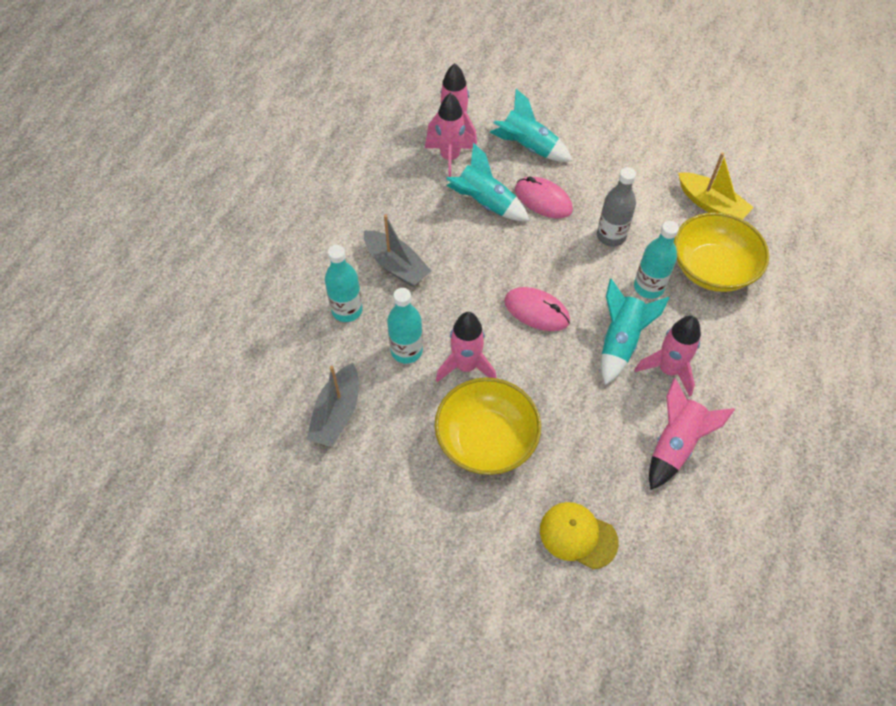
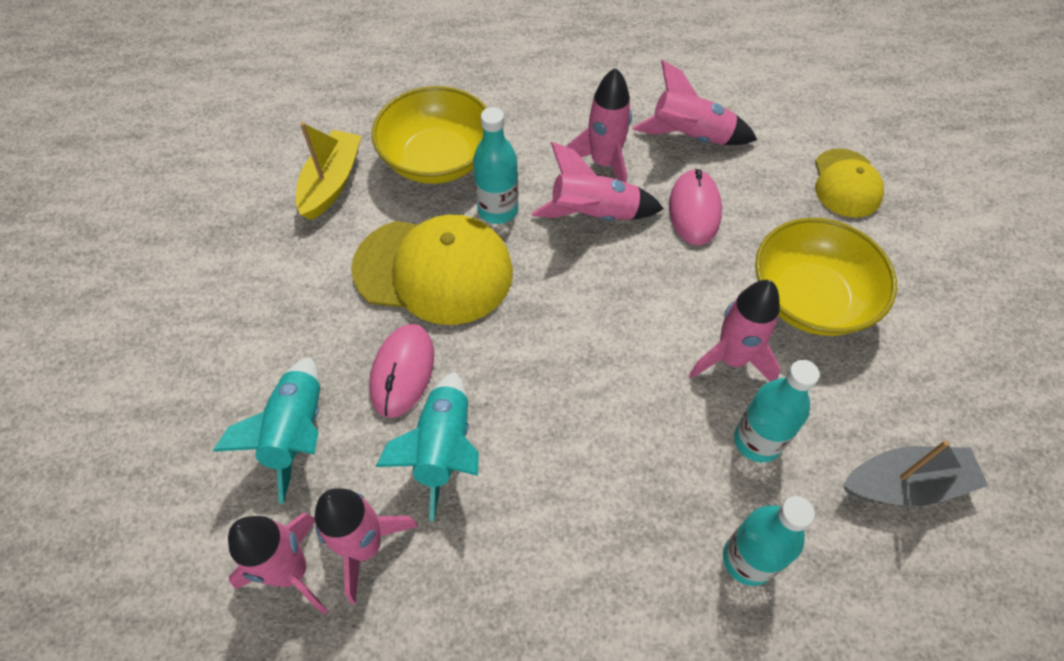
camera: 115 degrees left, 0 degrees up
grey boat [364,215,431,287] -> none
pink mouse [504,287,570,331] -> pink mouse moved to [669,169,722,245]
grey bottle [597,167,636,247] -> yellow cap [351,215,513,325]
turquoise rocket [601,278,669,385] -> pink rocket [532,142,664,221]

